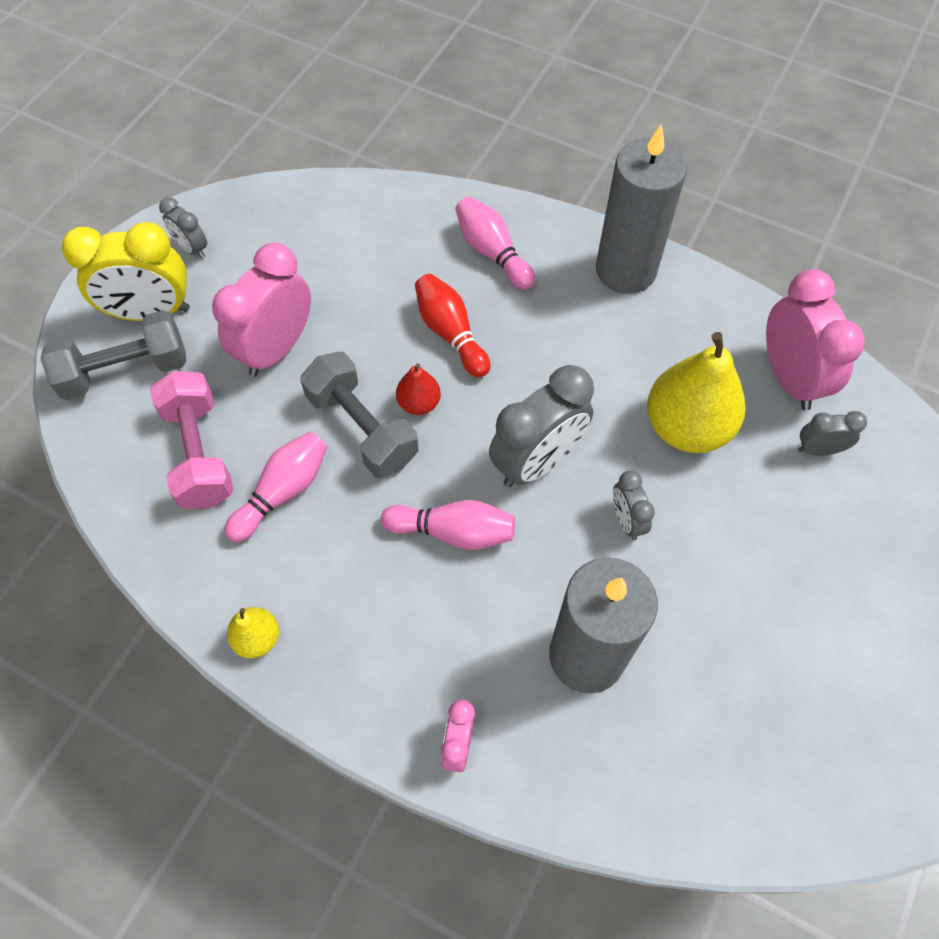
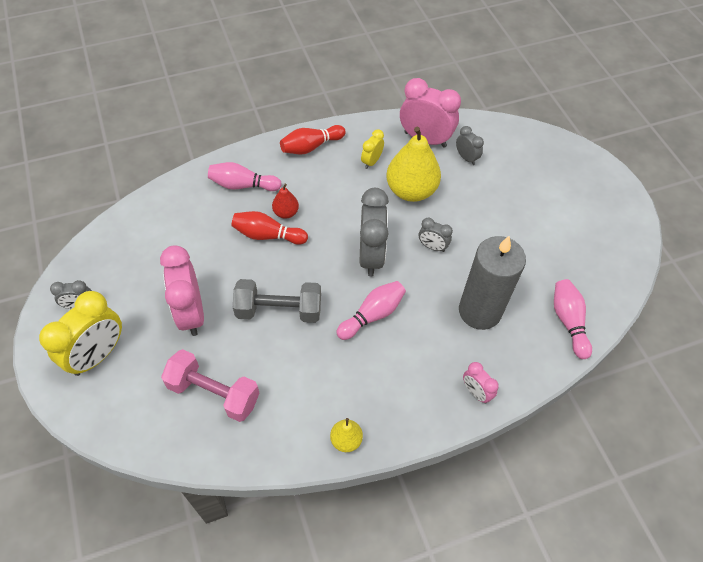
camera: 50 degrees left, 5 degrees down
grey dumbbell [40,310,186,401] -> none
pink bowling pin [224,431,327,542] -> pink bowling pin moved to [554,279,592,359]
red pear [396,363,441,415] -> red pear moved to [272,184,299,219]
grey candle [596,124,687,294] -> red bowling pin [280,125,346,154]
grey clock [798,411,867,456] -> grey clock turned 105 degrees clockwise [456,126,484,165]
none -> yellow clock [361,129,384,169]

